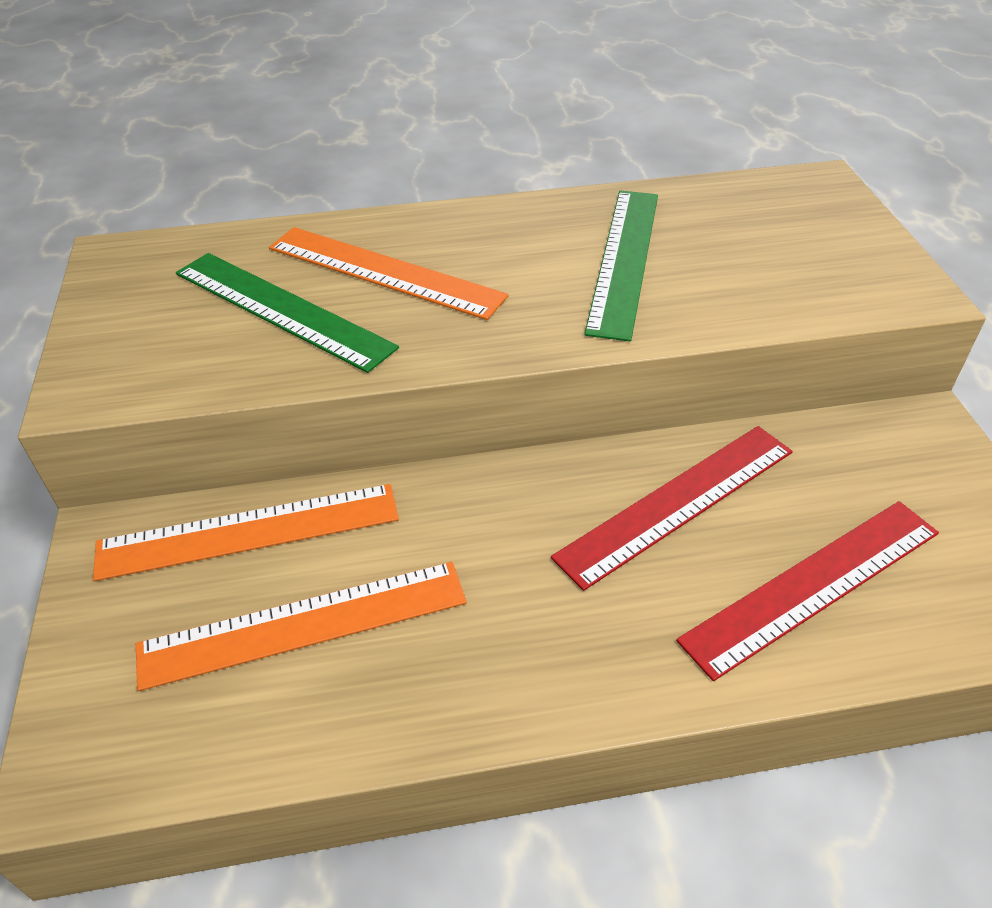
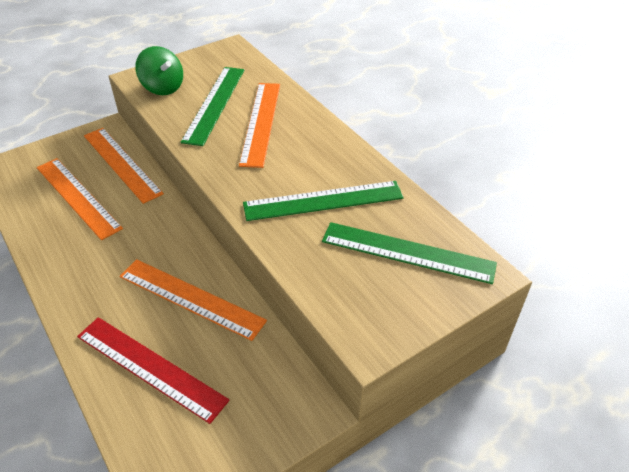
camera: 65 degrees right, 0 degrees up
red ruler [551,426,793,591] -> orange ruler [119,259,267,341]
none -> green spinning top [135,46,183,95]
none -> green ruler [322,222,497,284]

